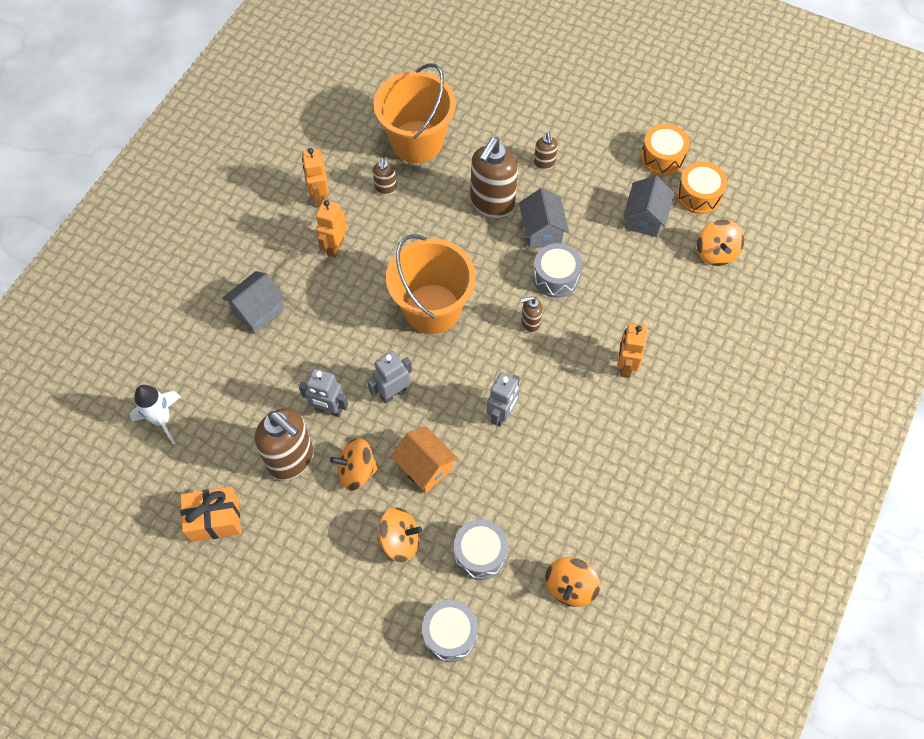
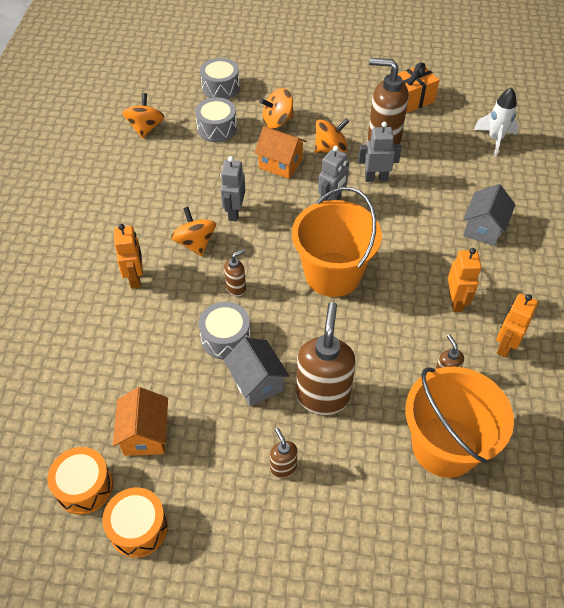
camera: 160 degrees right, 10 degrees down
orange robot [302,148,329,207] -> orange robot turned 120 degrees counterclockwise [496,294,538,358]
grey house [623,176,674,237] -> orange house [113,387,168,456]
orange spinning top [697,219,745,266] -> orange spinning top moved to [171,207,216,256]

